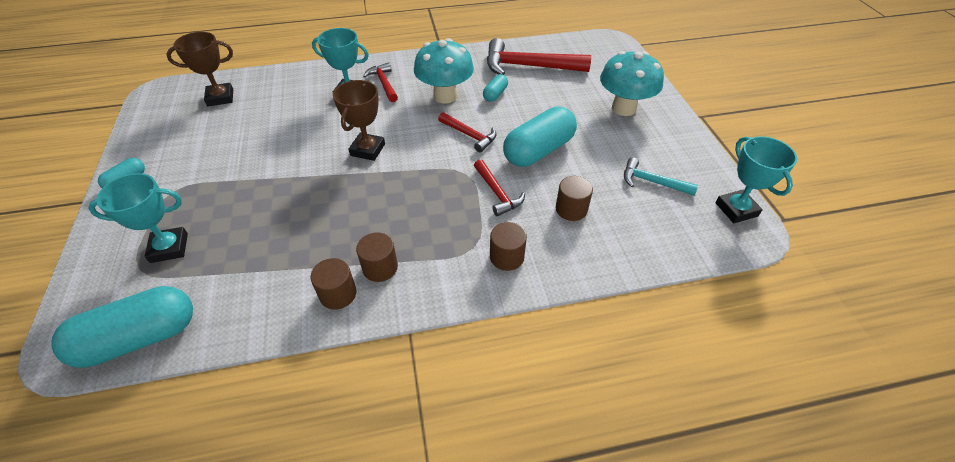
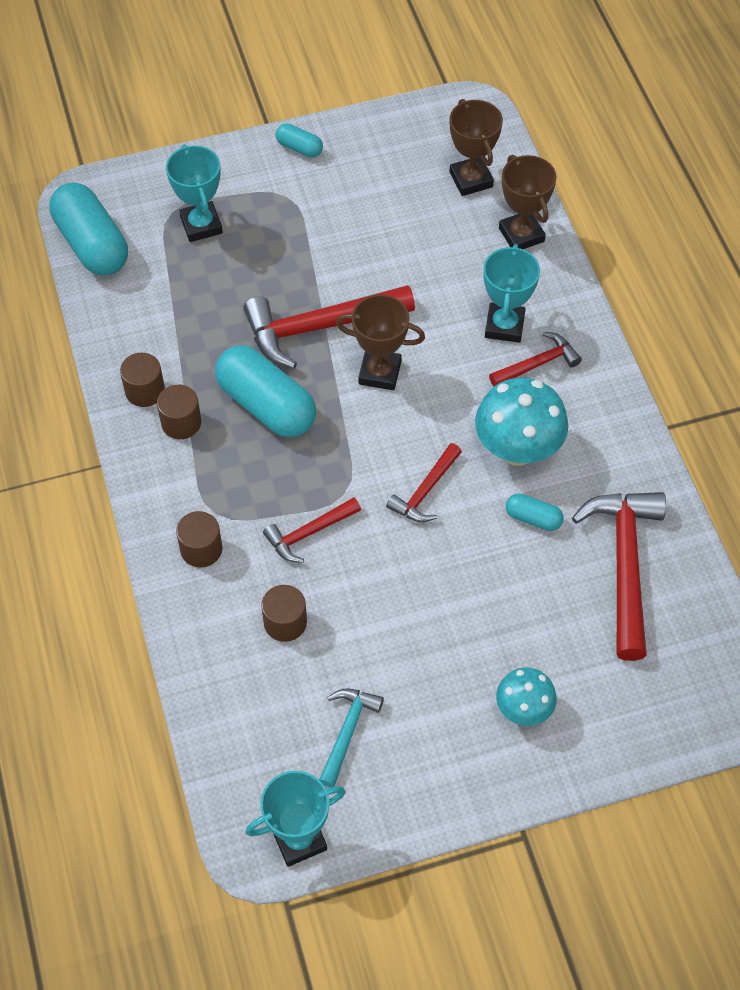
camera: 85 degrees right, 10 degrees up
turquoise capsule [503,107,577,167] -> turquoise capsule moved to [215,345,316,438]
turquoise mushroom [600,51,664,116] -> turquoise mushroom [496,667,557,726], size x0.60
none -> red hammer [243,285,415,369]
none -> brown trophy [499,155,557,249]

